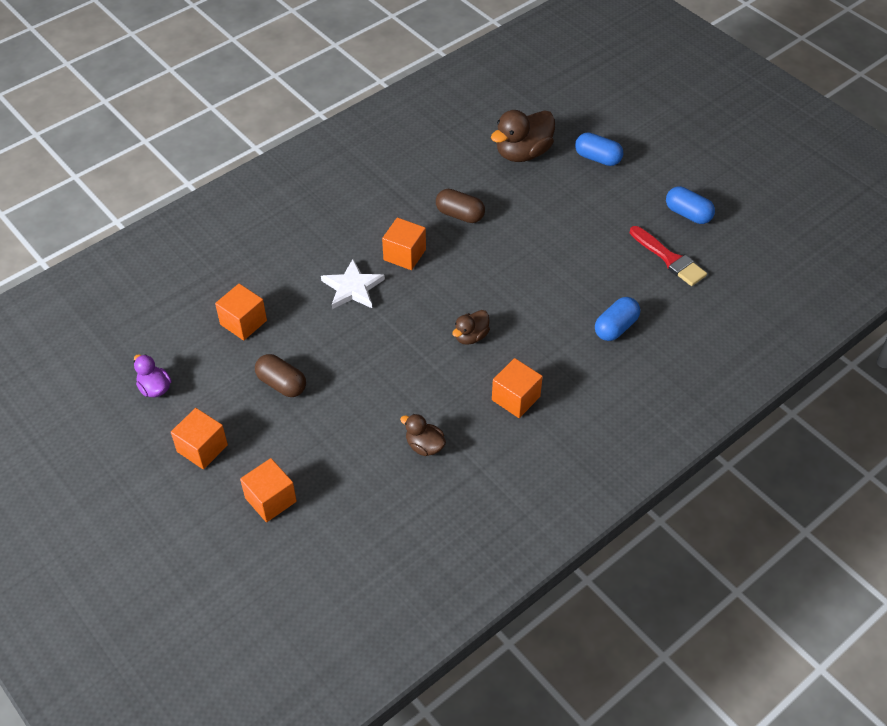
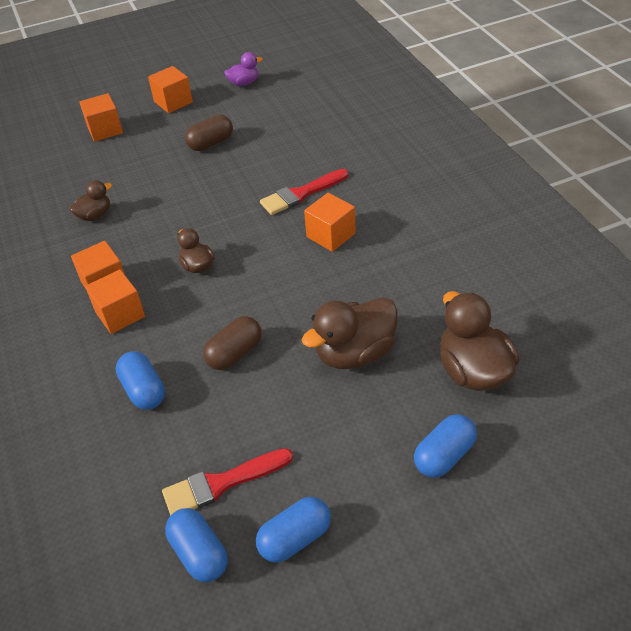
camera: 110 degrees right, 5 degrees down
orange cube [215,284,267,340] -> orange cube moved to [85,269,145,334]
white star [321,259,385,309] -> red brush [260,169,348,215]
brown capsule [436,189,485,223] -> brown capsule moved to [203,316,261,370]
none -> blue capsule [165,508,228,582]
none -> brown duck [302,297,398,369]

